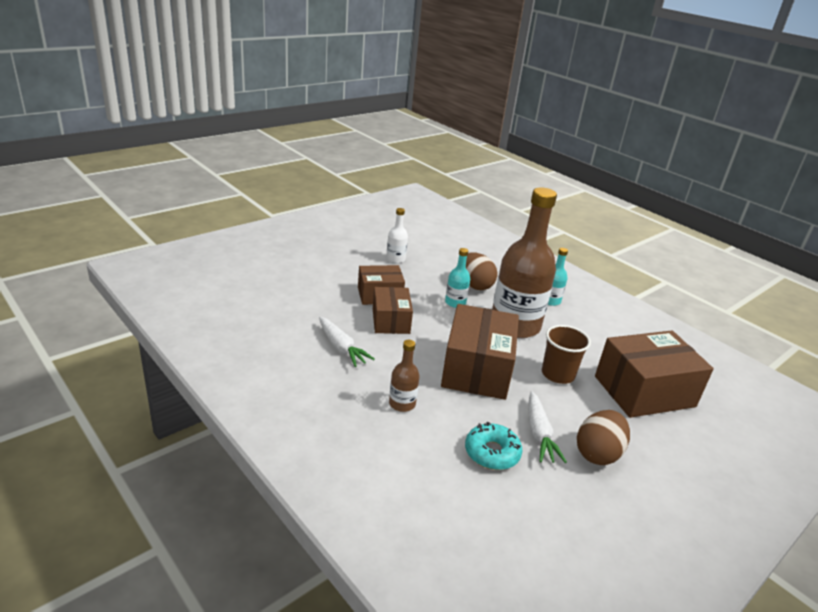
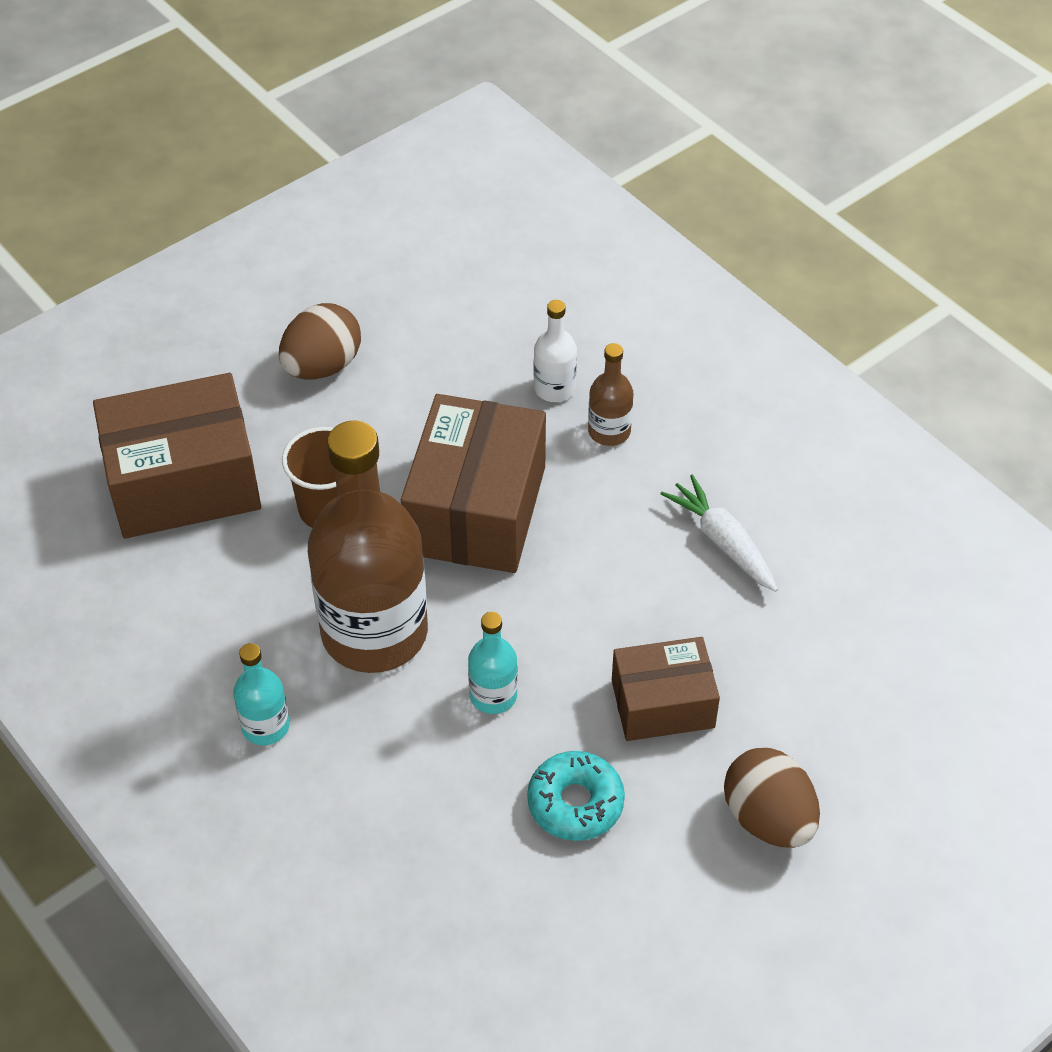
camera: 175 degrees left, 20 degrees up
brown box [373,287,413,334] -> none
white bottle [386,208,408,264] -> white bottle moved to [534,300,577,402]
turquoise donut [465,422,522,470] -> turquoise donut moved to [527,751,625,841]
brown egg [466,252,497,290] -> brown egg moved to [724,748,820,848]
white carrot [528,391,567,463] -> none

